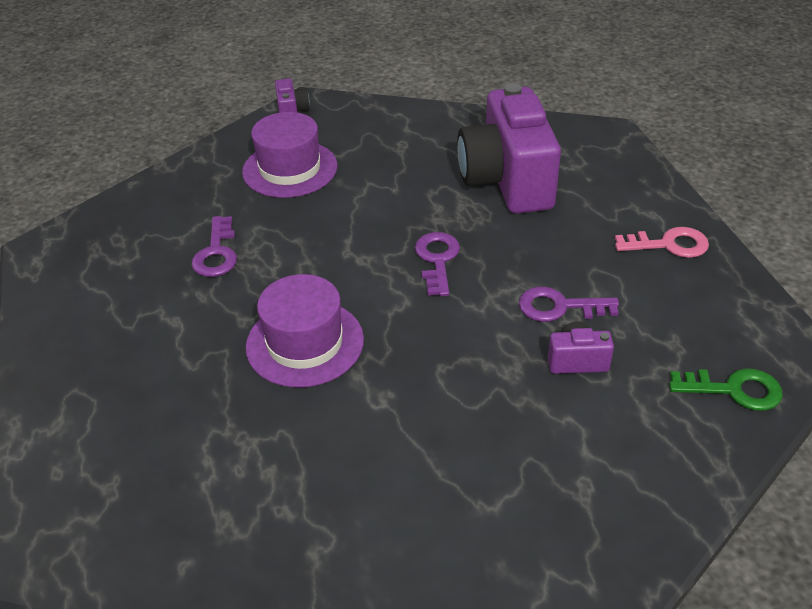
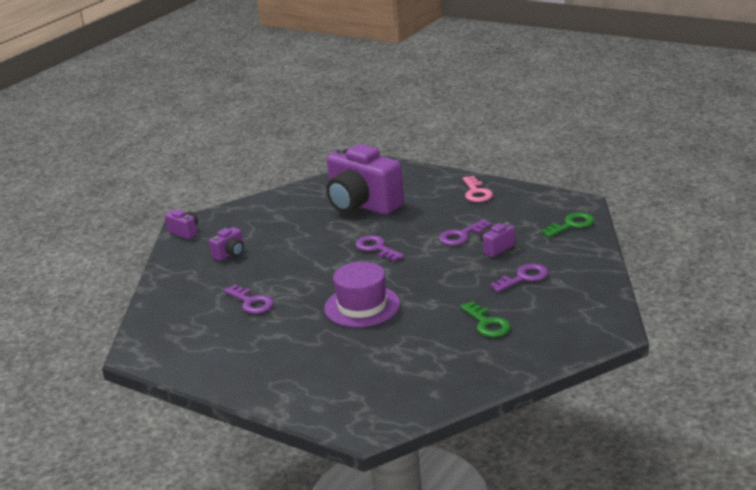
camera: 40 degrees left, 15 degrees down
purple hat [242,112,338,198] -> purple camera [209,227,244,261]
pink key [615,227,709,258] -> pink key turned 120 degrees clockwise [462,176,493,202]
none -> green key [460,301,511,337]
none -> purple key [490,264,548,292]

